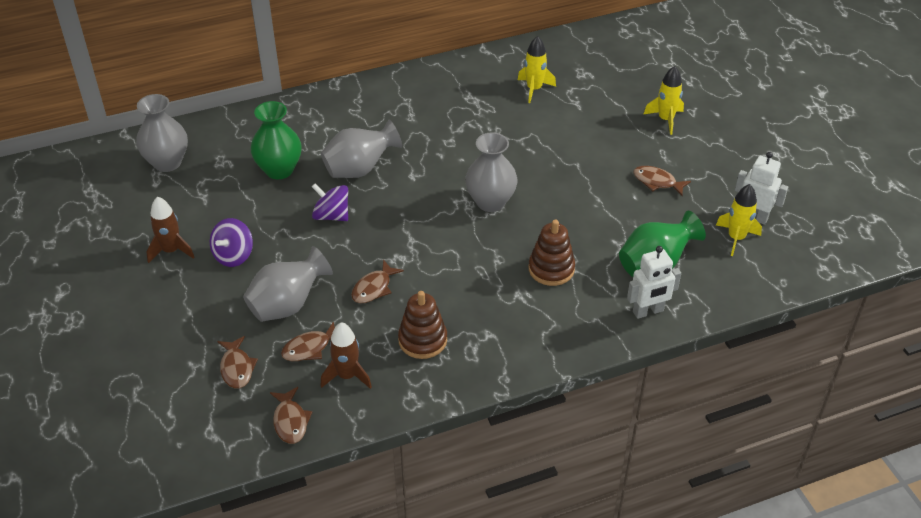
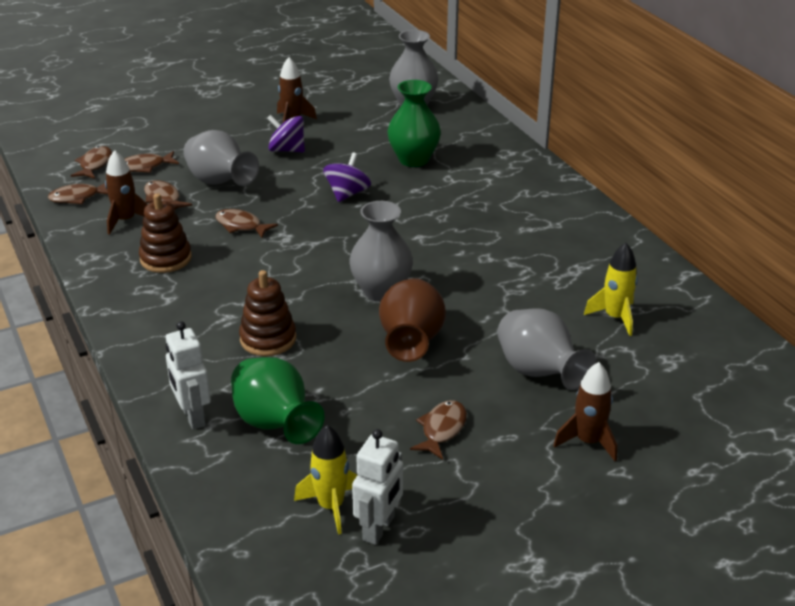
camera: 85 degrees right, 10 degrees down
grey vase [321,119,402,178] -> grey vase moved to [497,309,596,390]
yellow rocket [643,66,684,135] -> brown rocket [553,362,617,461]
none -> brown fish [71,146,112,179]
none -> brown vase [379,278,446,362]

